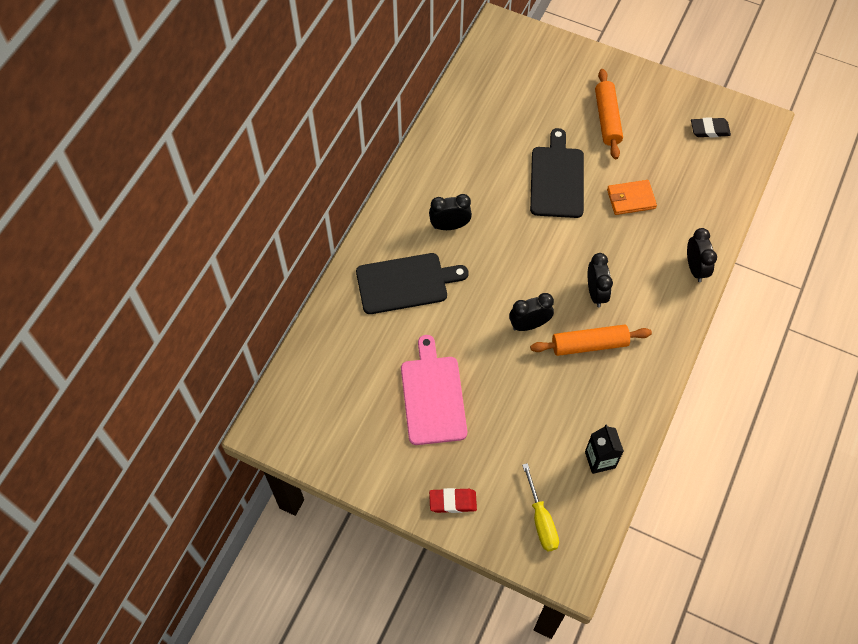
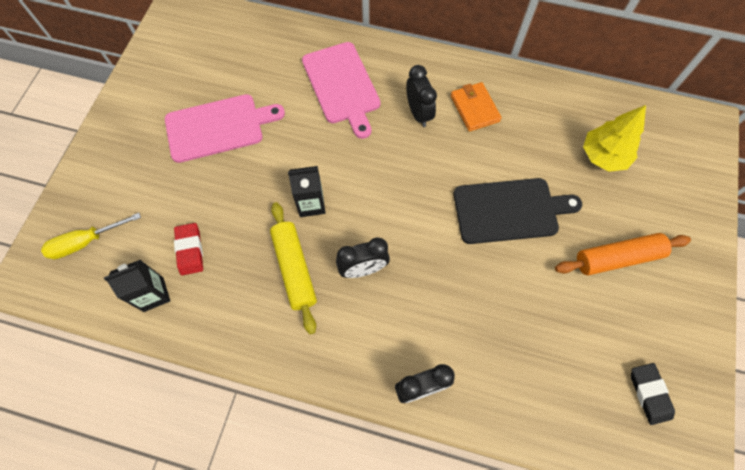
camera: 80 degrees right, 5 degrees up
black cutting board [356,253,468,314] -> pink cutting board [302,42,381,139]
red eraser [429,488,477,513] -> red eraser moved to [174,223,203,275]
black clock [509,293,554,331] -> black carton [288,166,325,217]
orange rolling pin [530,324,652,356] -> yellow rolling pin [270,202,317,334]
orange wallet [607,180,657,215] -> orange wallet moved to [451,82,502,132]
none -> yellow tree [583,105,646,172]

